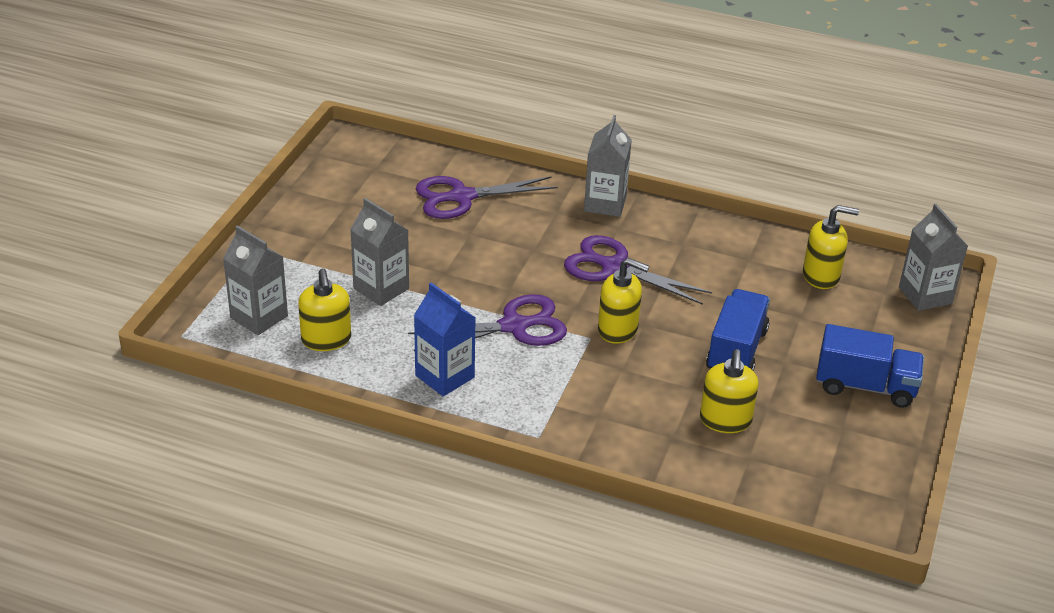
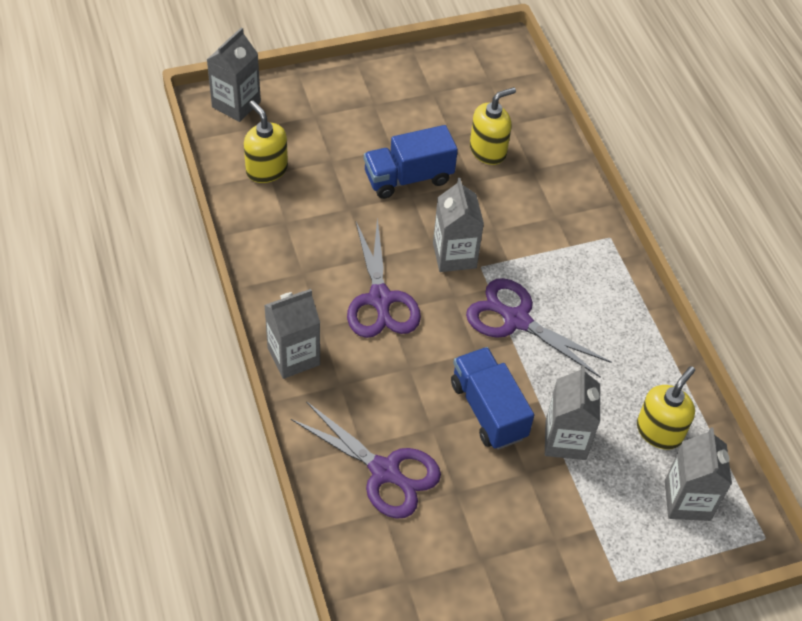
camera: 130 degrees left, 15 degrees up
blue carton [414,283,476,396] -> none
yellow soap dispenser [598,258,649,344] -> grey carton [433,178,484,272]
blue truck [816,324,924,408] -> blue truck moved to [451,347,534,450]

